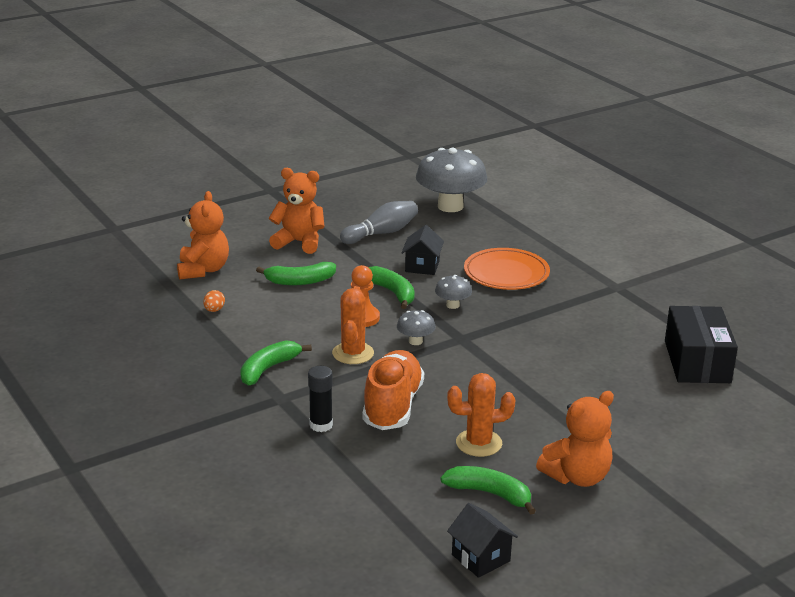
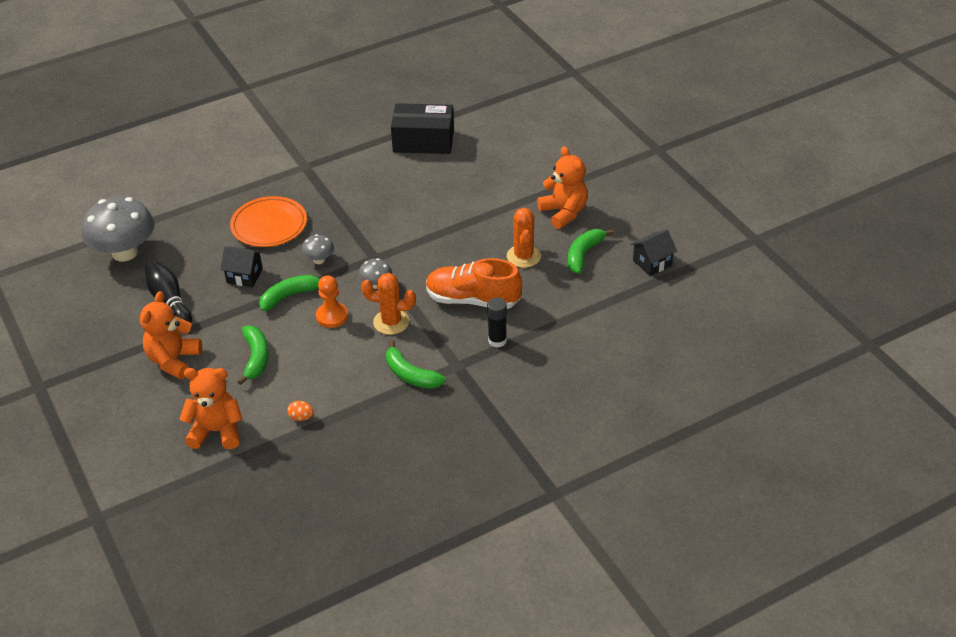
camera: 85 degrees left, 15 degrees up
grey bowling pin [340,201,418,244] -> black bowling pin [145,260,192,323]

